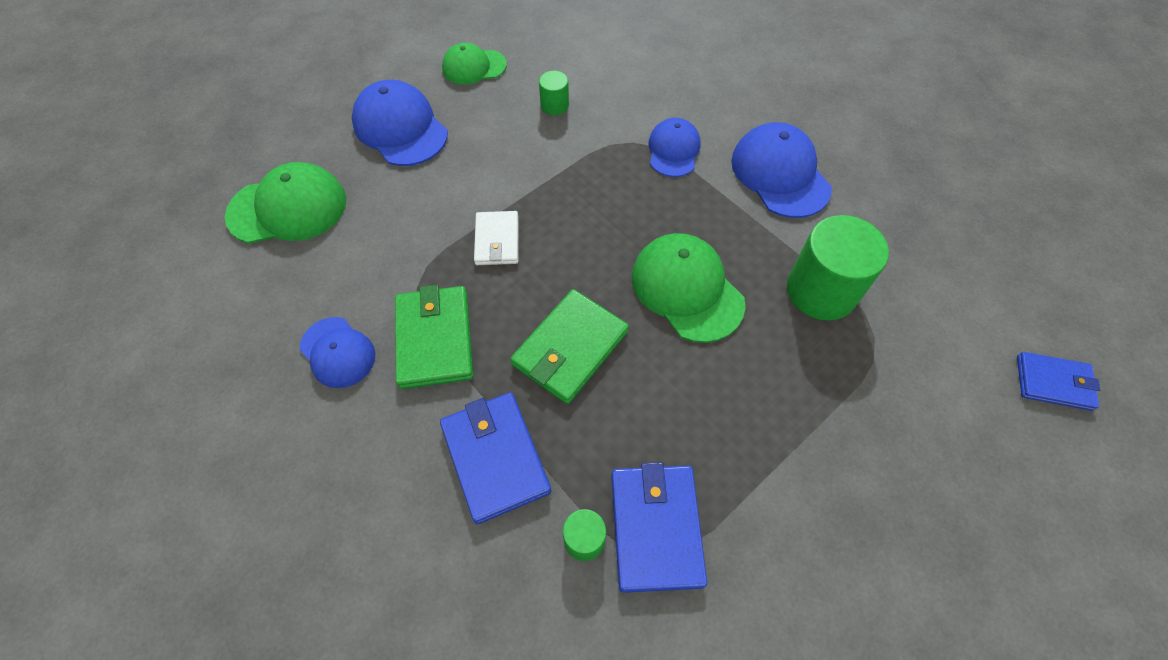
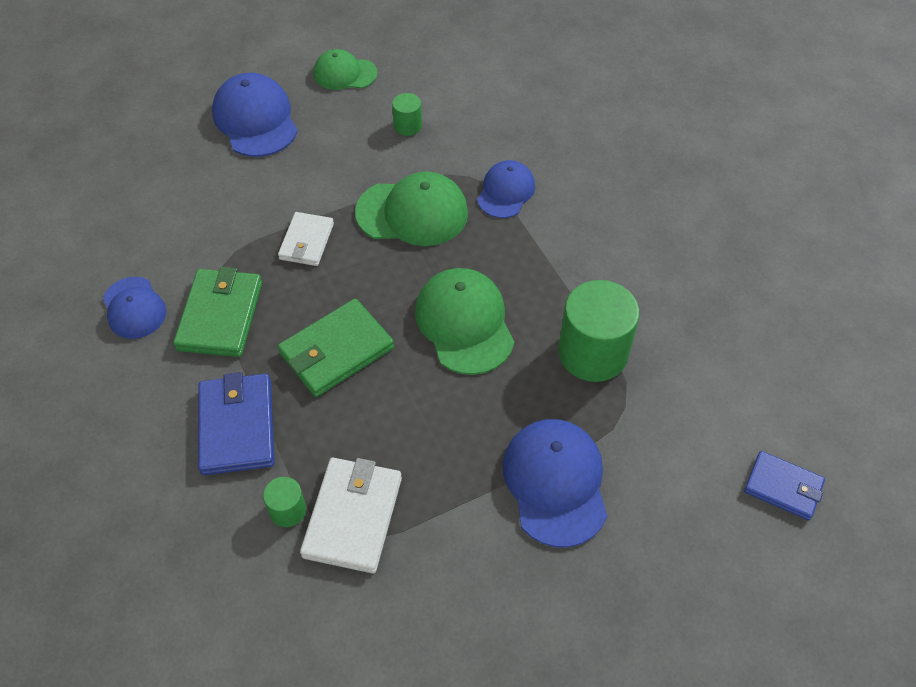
camera: 15 degrees right, 5 degrees down
green cap [225,162,346,244] -> green cap moved to [355,172,468,246]
blue wallet [611,462,707,593] -> white wallet [300,458,402,573]
blue cap [731,122,832,218] -> blue cap moved to [503,419,607,547]

